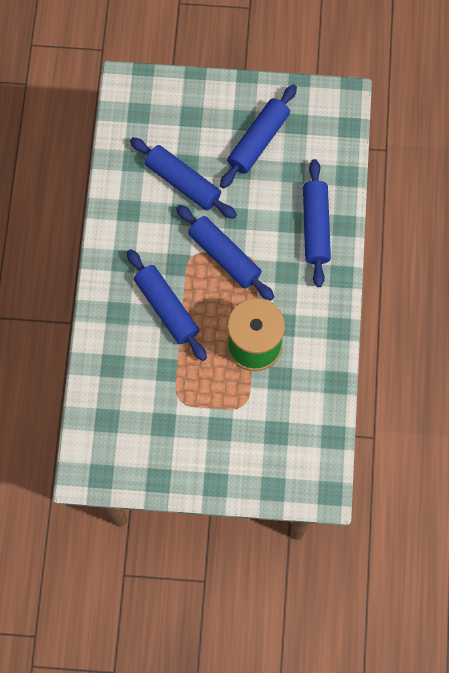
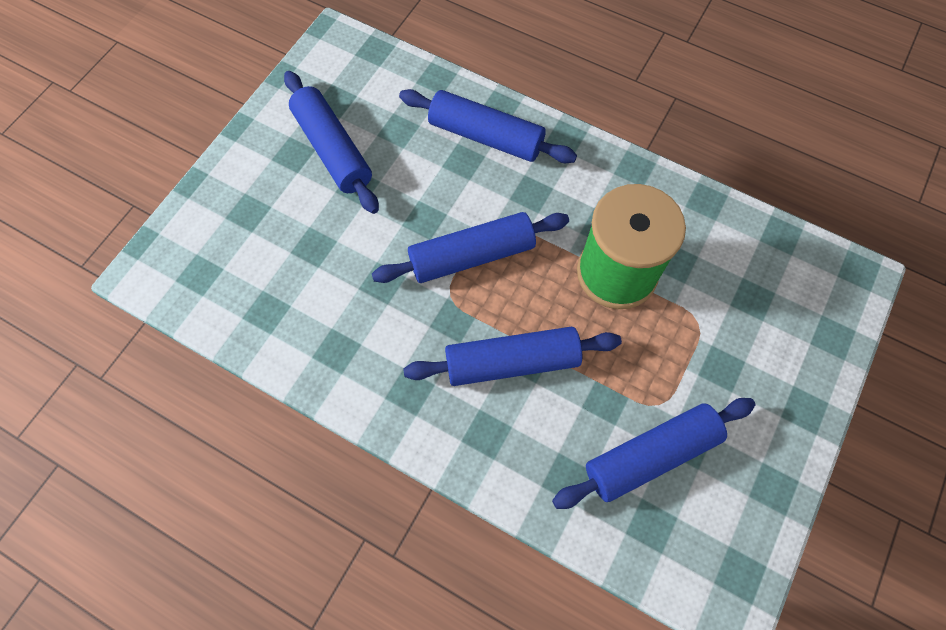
camera: 65 degrees left, 5 degrees down
blue rolling pin [130,137,237,219] -> blue rolling pin moved to [552,398,756,509]

